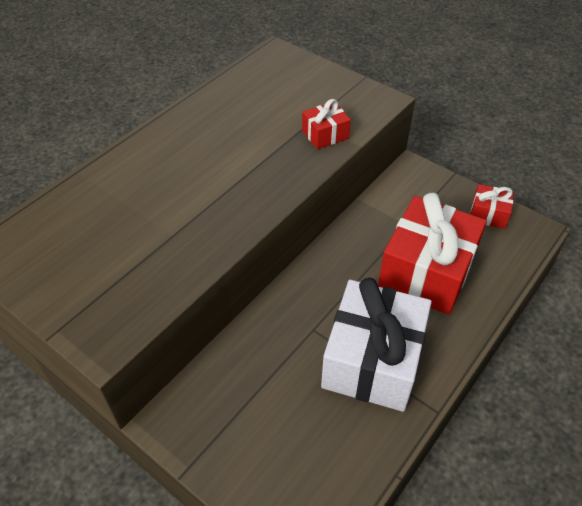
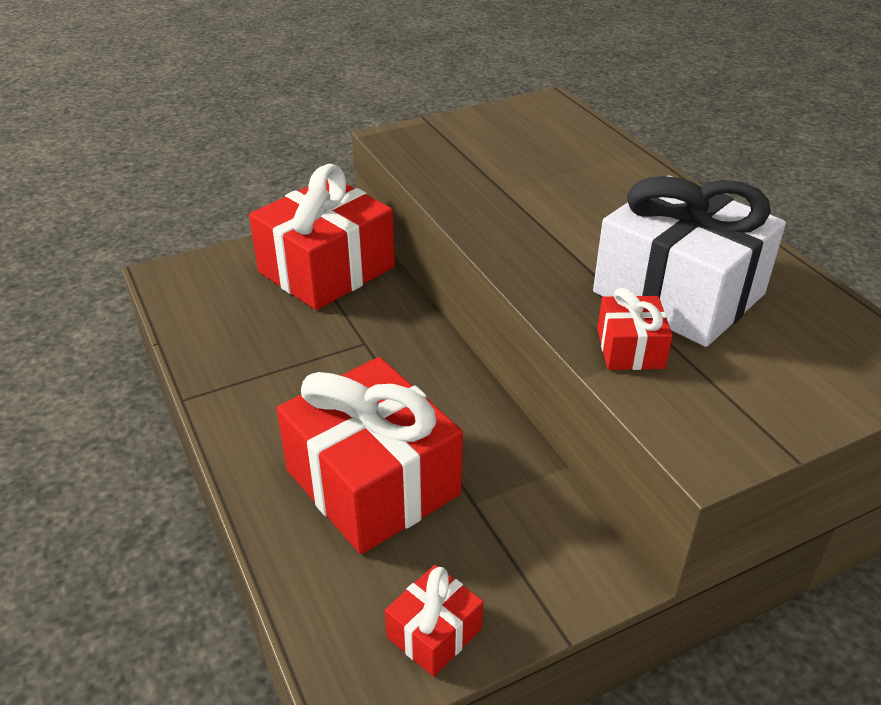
camera: 115 degrees right, 10 degrees down
white gift [321,278,432,412] -> white gift moved to [593,175,786,347]
none -> red gift [249,164,395,310]

